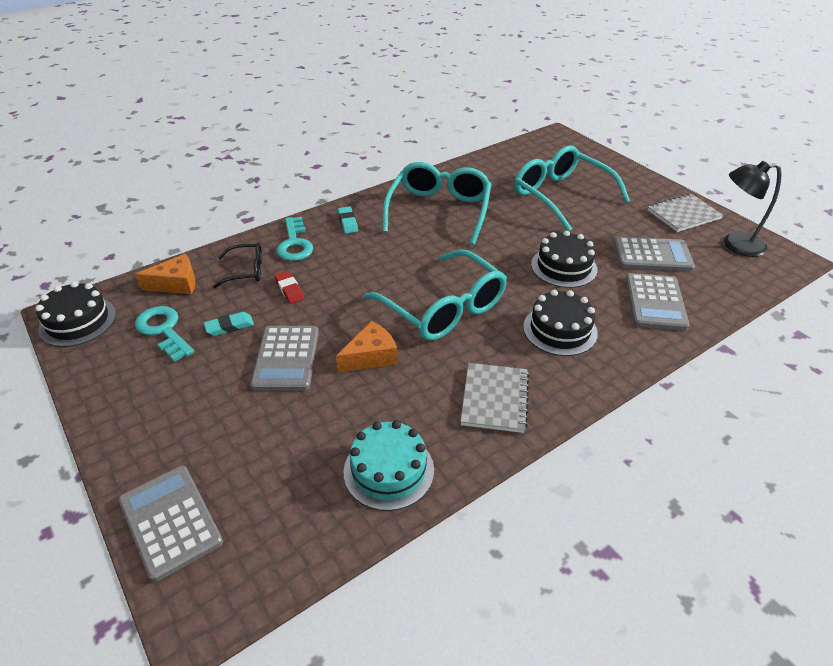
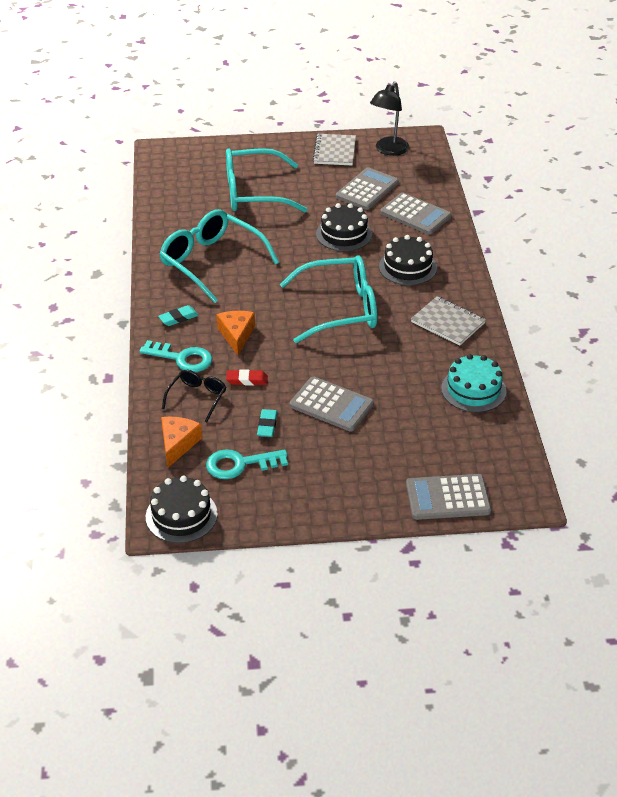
camera: 60 degrees left, 0 degrees up
orange cheese [336,321,398,372] -> orange cheese moved to [216,311,255,355]
turquoise eraser [338,206,358,234] -> turquoise eraser turned 45 degrees counterclockwise [158,305,199,326]

